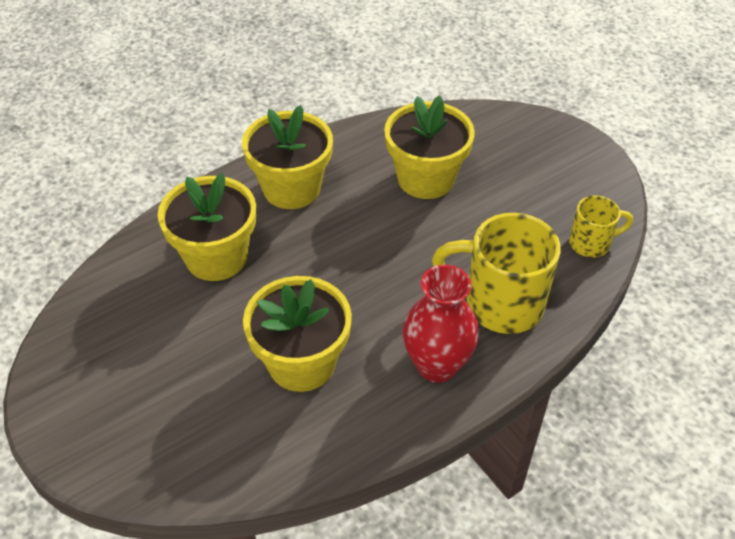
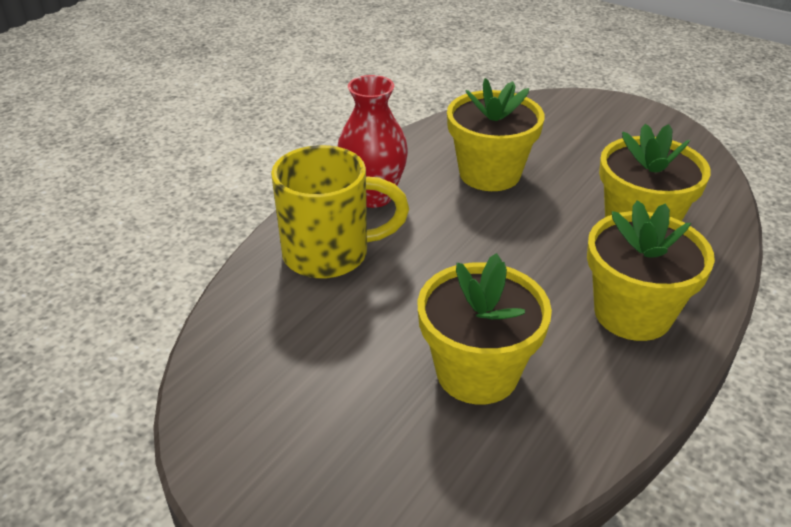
camera: 160 degrees right, 10 degrees down
yellow mug [569,195,633,258] -> none

